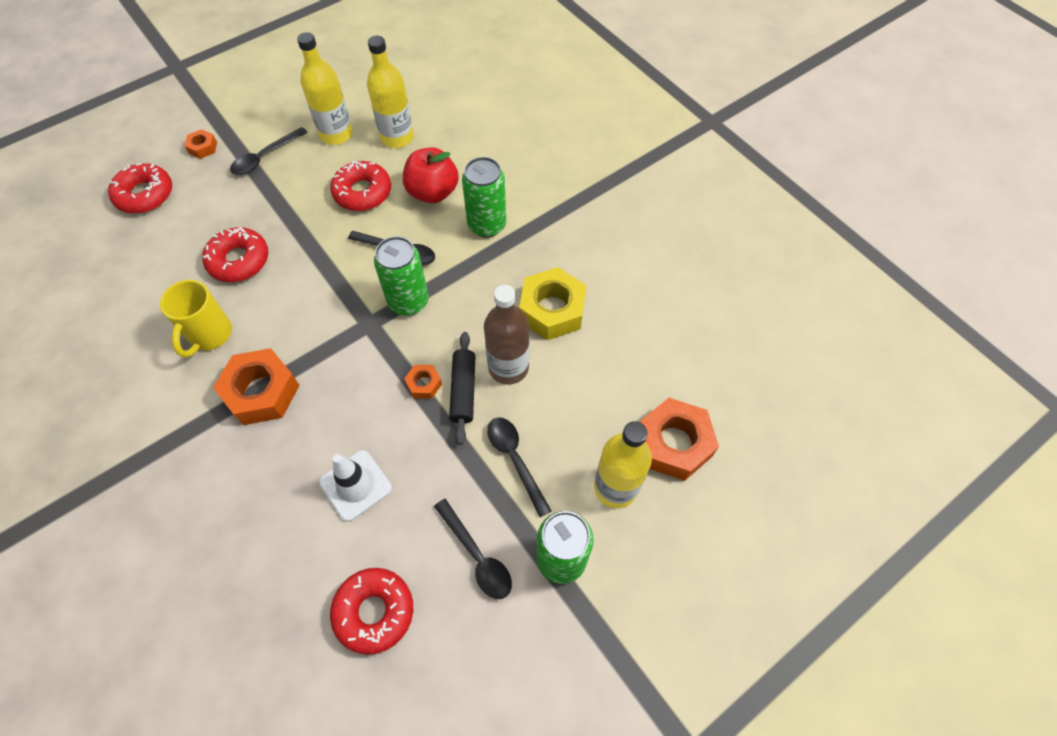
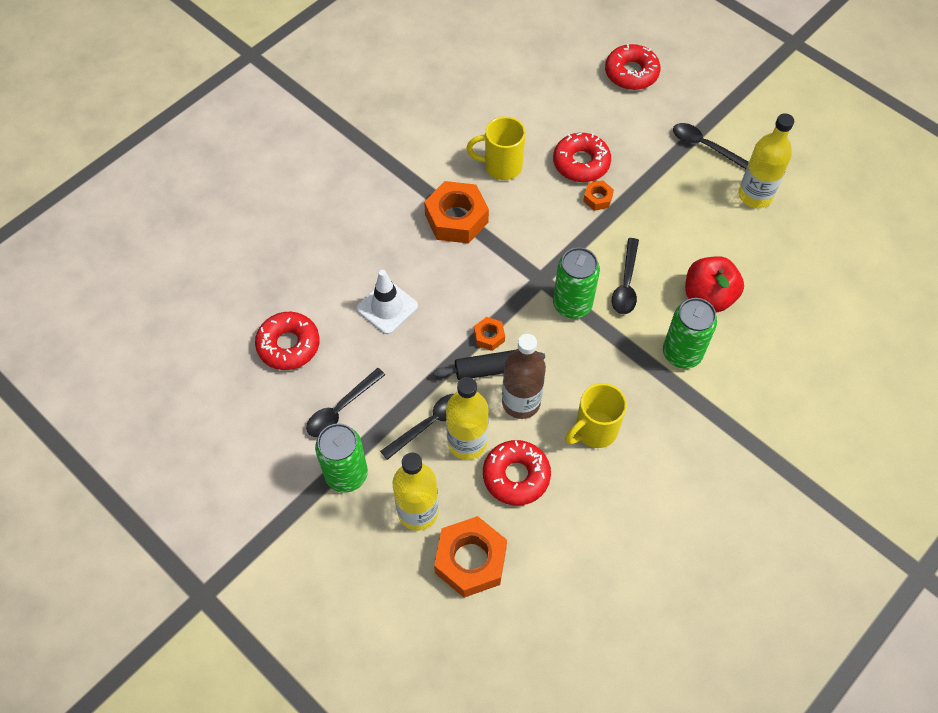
camera: 80 degrees right, 0 degrees up
orange nut [184,129,217,159] -> orange nut moved to [583,180,614,211]
red donut [330,161,391,211] -> red donut moved to [483,440,551,505]
yellow bottle [367,36,414,148] -> yellow bottle moved to [446,377,488,460]
yellow nut [519,267,586,340] -> yellow mug [565,383,627,448]

